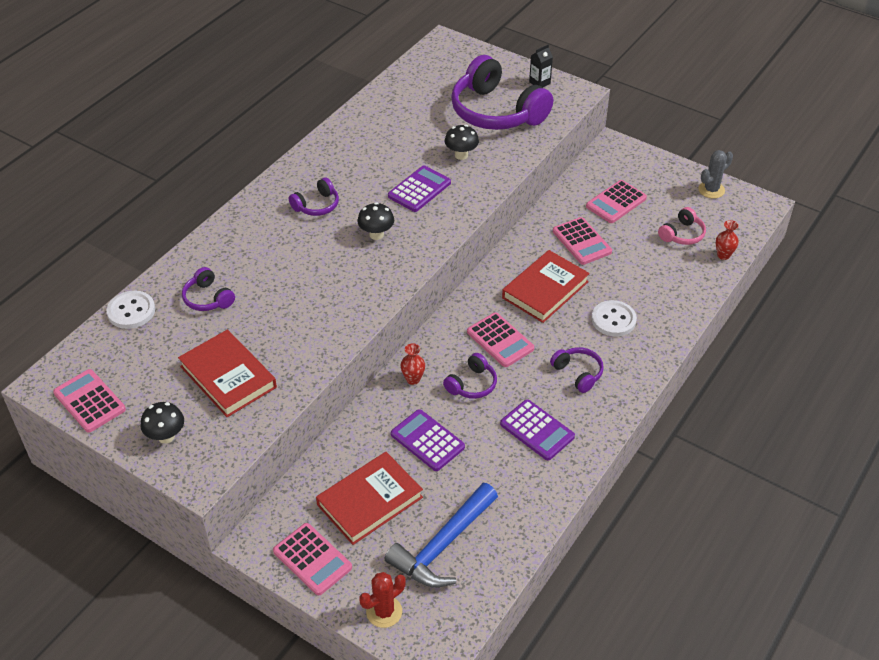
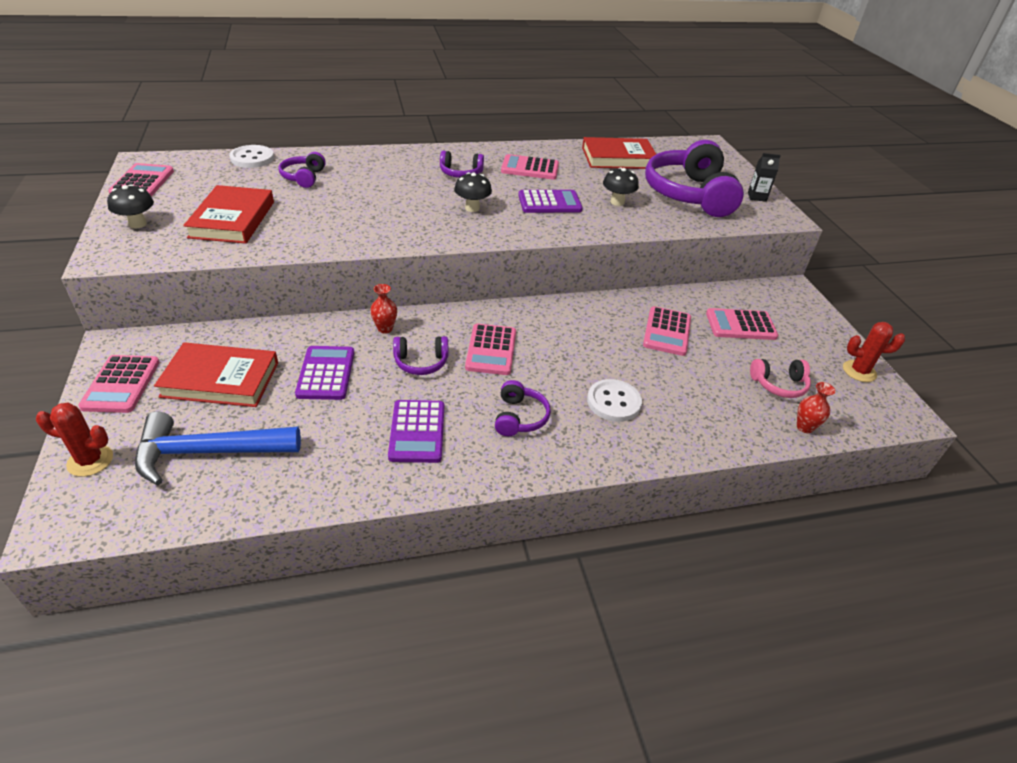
camera: 40 degrees right, 5 degrees down
red book [502,250,590,323] -> red book moved to [582,137,657,169]
grey cactus [698,150,733,198] -> red cactus [843,322,905,382]
none -> pink calculator [501,154,559,180]

